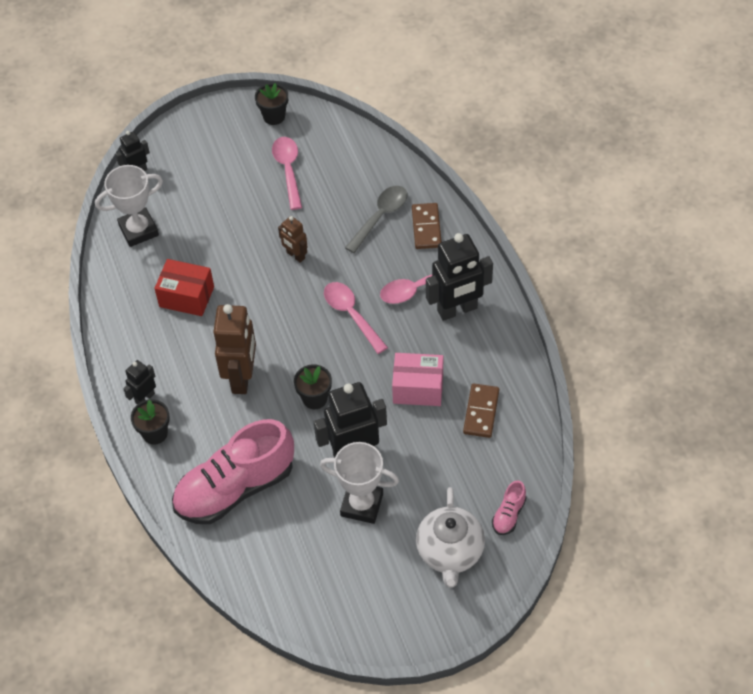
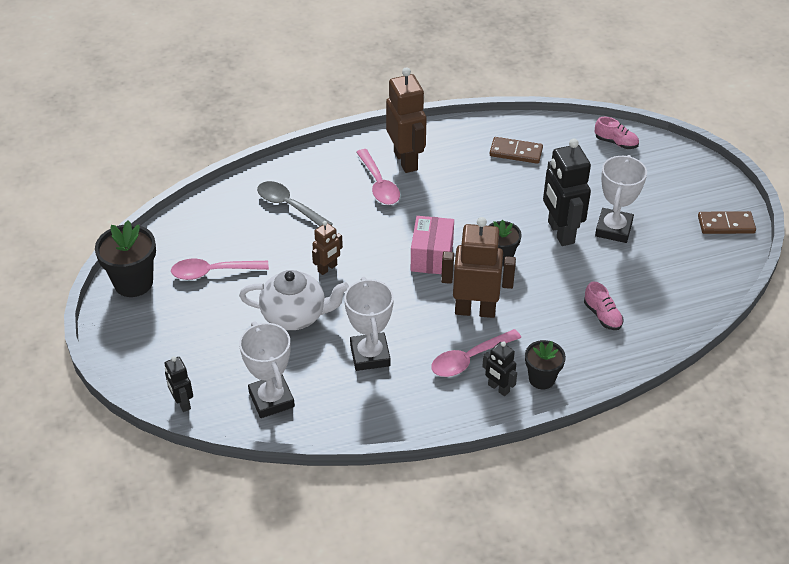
camera: 90 degrees left, 10 degrees down
red box [154,259,214,316] -> white trophy [344,277,394,371]
pink shoe [172,419,294,524] -> pink shoe [584,281,623,330], size x0.41
black flower pot [255,83,288,125] -> black flower pot [95,220,156,297], size x1.57
pink spoon [324,282,388,354] -> pink spoon moved to [431,329,521,377]
pink box [392,353,443,406] -> pink box moved to [411,216,454,274]
brown domino [412,203,442,249] -> brown domino moved to [698,211,756,234]
white teapot [416,487,485,588] -> white teapot moved to [239,270,349,330]
black robot [426,233,493,321] -> brown robot [386,67,427,173]

